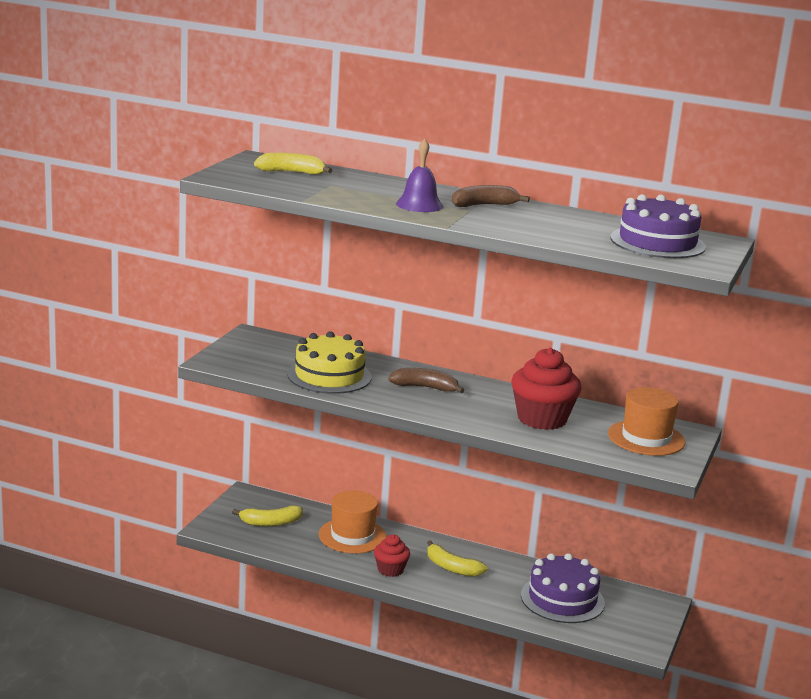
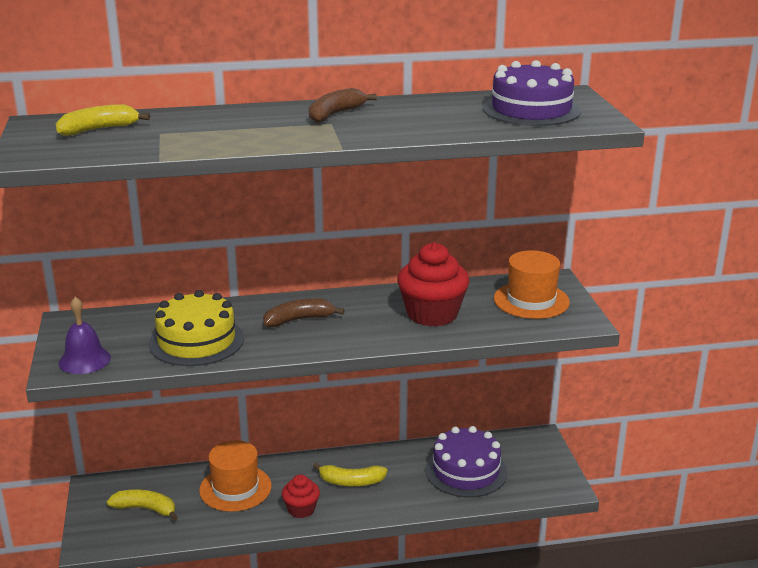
camera: 30 degrees left, 5 degrees up
yellow banana [232,505,303,526] -> yellow banana turned 120 degrees counterclockwise [107,490,178,521]
purple bell [396,139,443,212] -> purple bell moved to [59,297,111,374]

